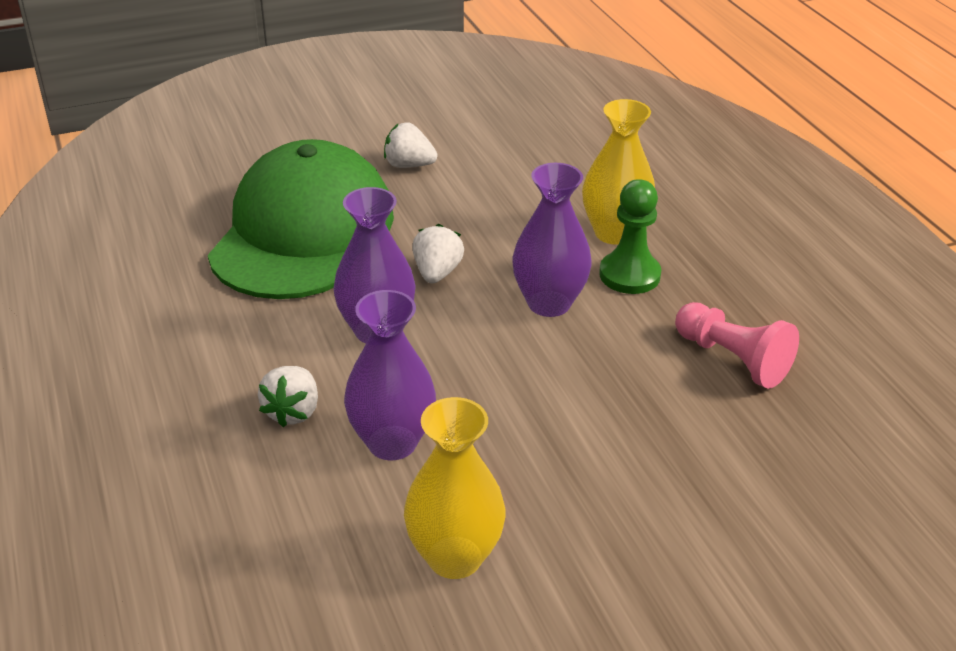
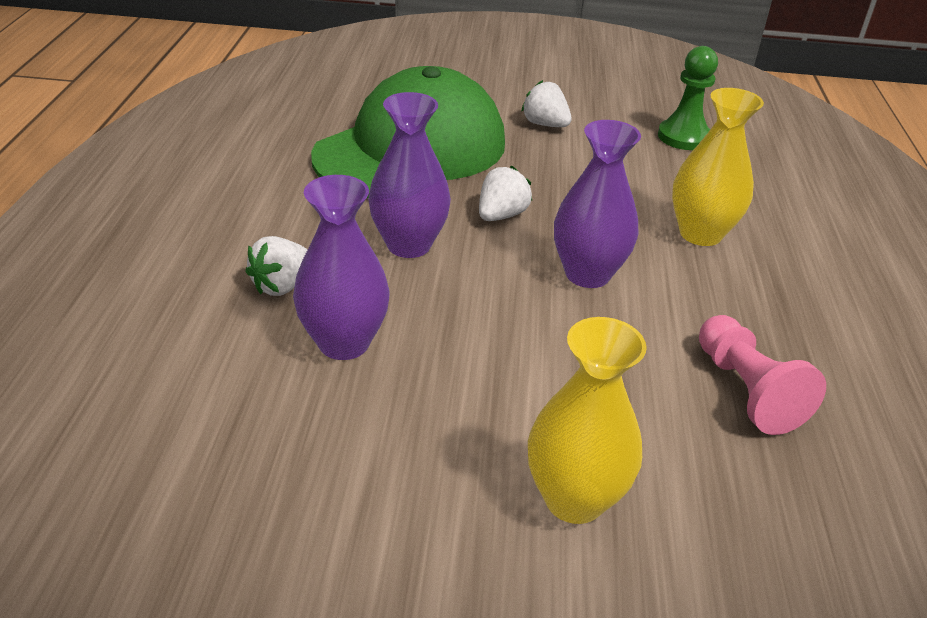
camera: 25 degrees right, 0 degrees up
yellow vase [404,397,505,579] -> yellow vase moved to [528,317,647,524]
green pawn [599,179,661,294] -> green pawn moved to [658,46,718,150]

